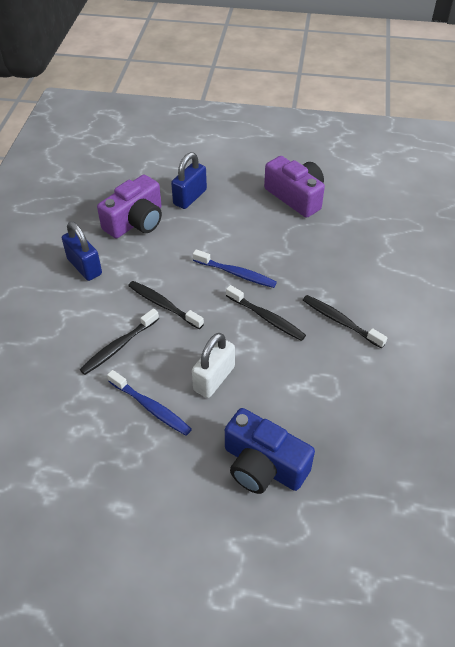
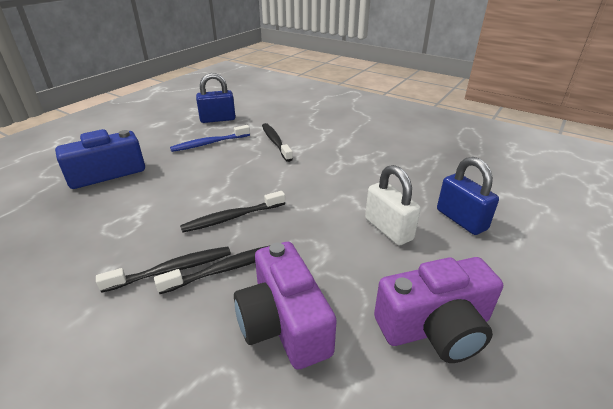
camera: 115 degrees right, 15 degrees down
blue padlock [62,221,102,281] -> blue padlock moved to [196,73,236,123]
purple camera [97,175,162,238] -> purple camera moved to [234,242,337,370]
black toothbrush [128,281,204,329] -> black toothbrush moved to [154,246,268,294]
white padlock [192,333,235,398] -> white padlock moved to [365,165,421,246]
blue toothbrush [193,249,277,288] -> none

